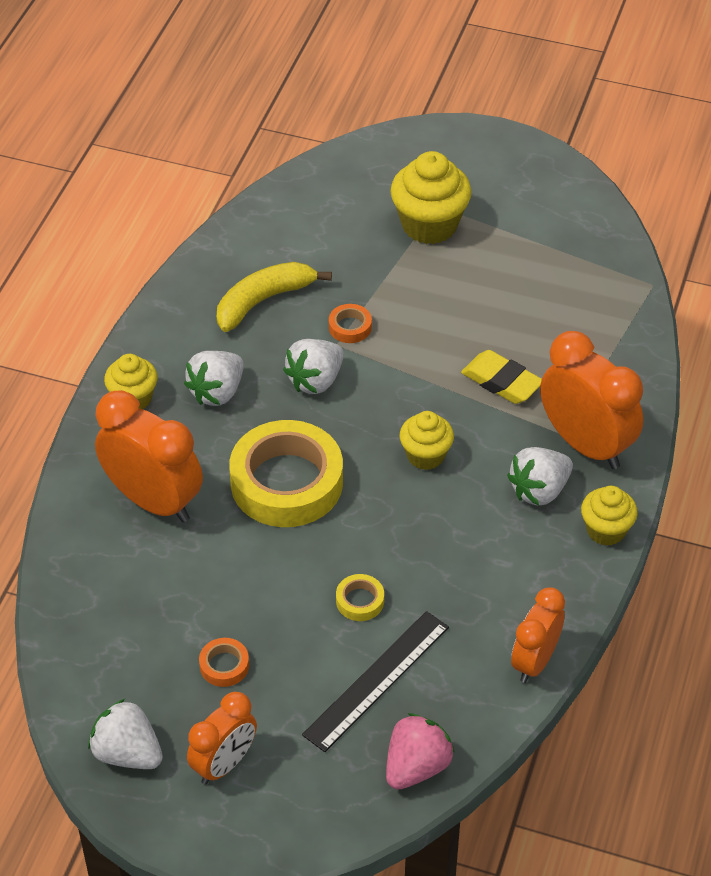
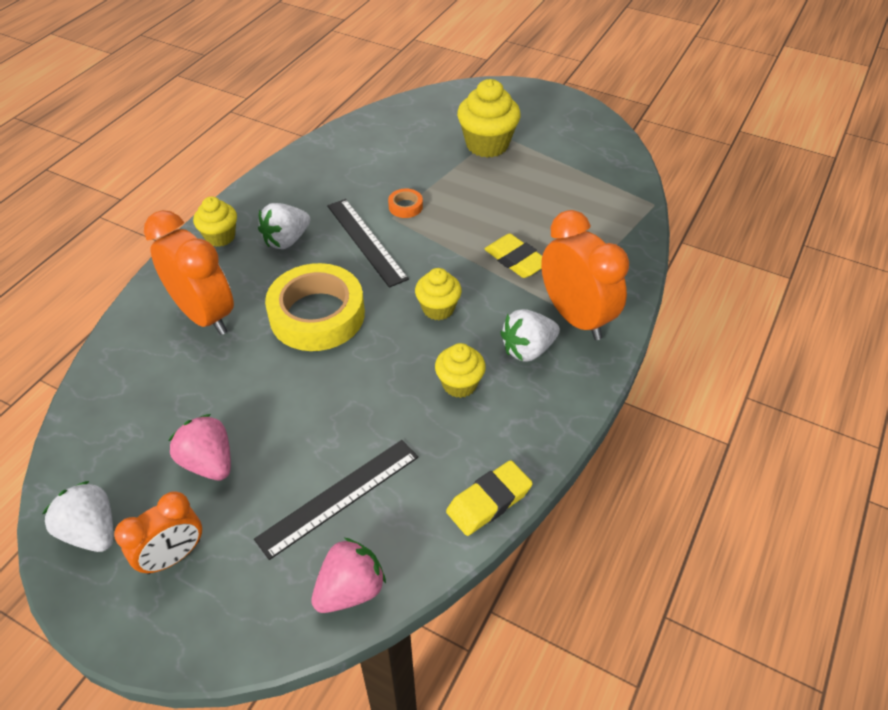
camera: 10 degrees right, 0 degrees up
orange tape [199,638,249,687] -> pink strawberry [168,414,231,481]
yellow banana [217,262,332,332] -> none
white strawberry [283,339,344,394] -> black ruler [327,199,409,288]
yellow tape [336,574,384,621] -> none
orange clock [511,587,565,683] -> yellow eraser [446,460,533,536]
yellow cupcake [581,486,638,546] -> yellow cupcake moved to [435,343,486,398]

